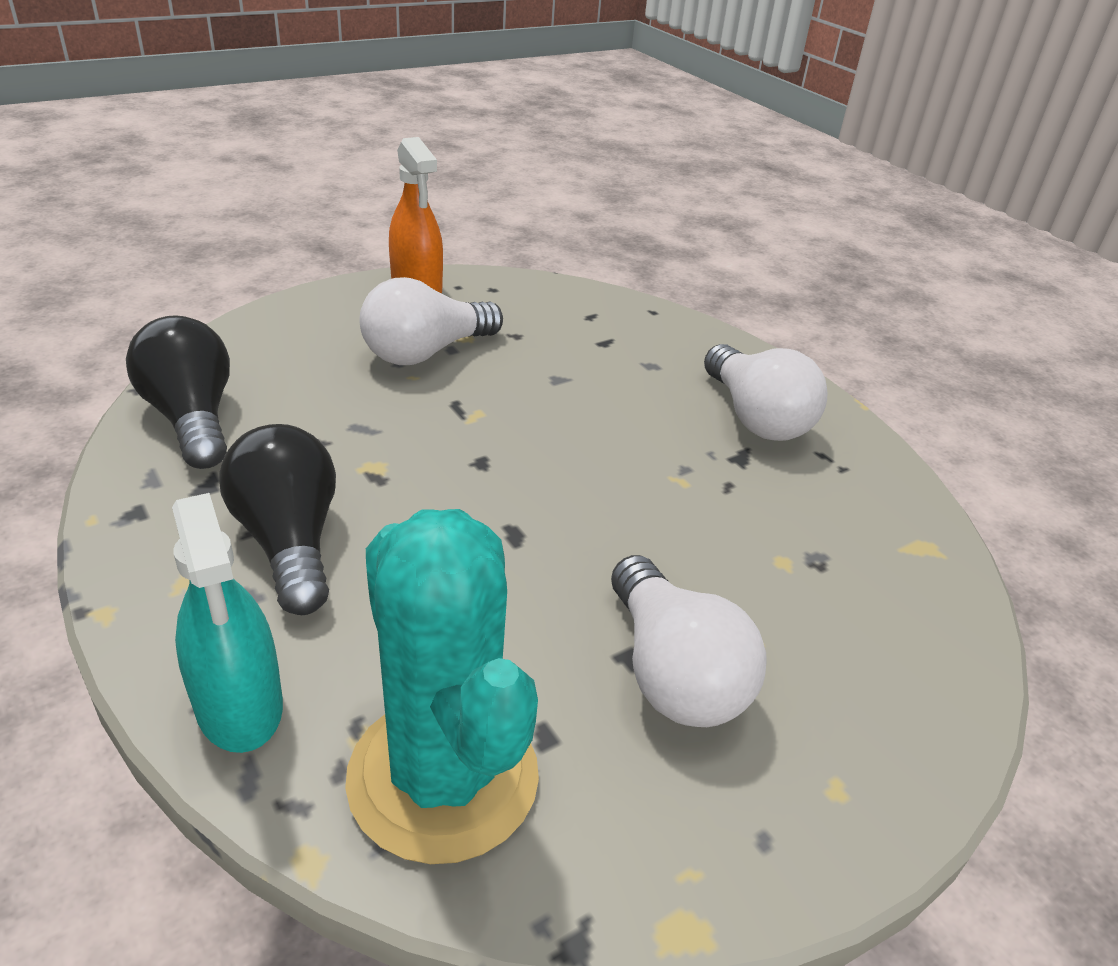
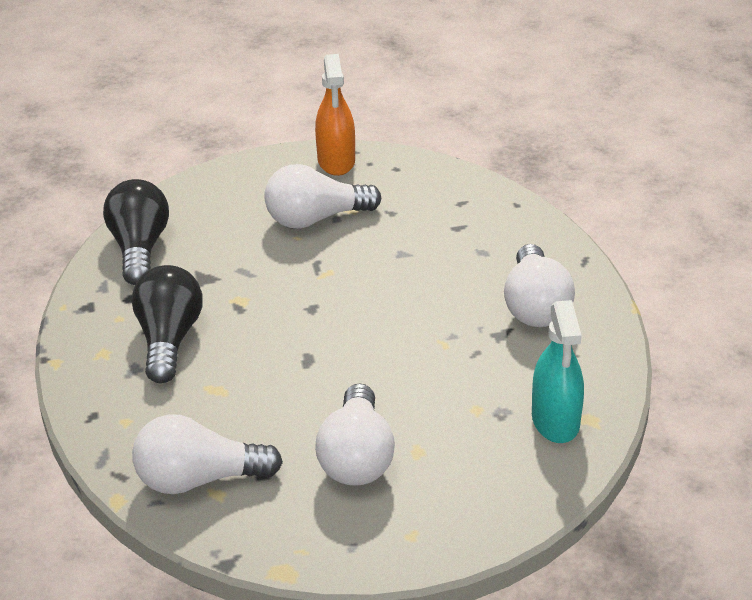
camera: 25 degrees right, 0 degrees up
turquoise spray bottle [172,493,283,753] -> turquoise spray bottle moved to [532,300,584,443]
turquoise cactus [345,509,539,864] -> white light bulb [132,414,283,494]

